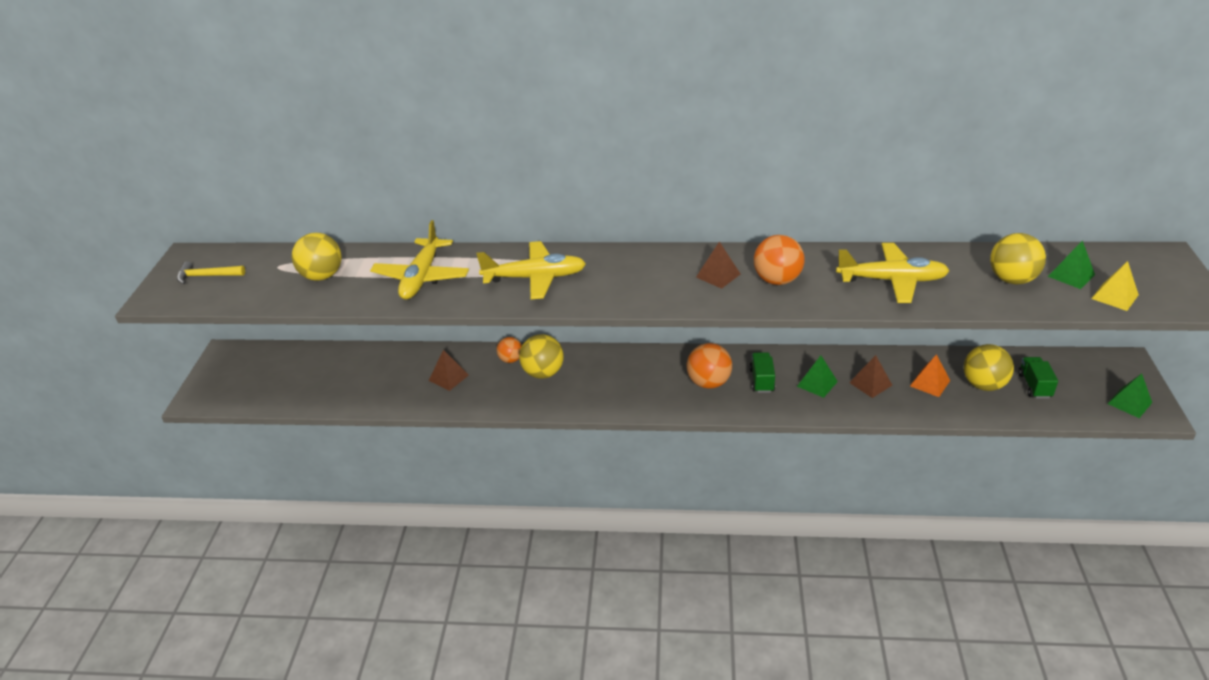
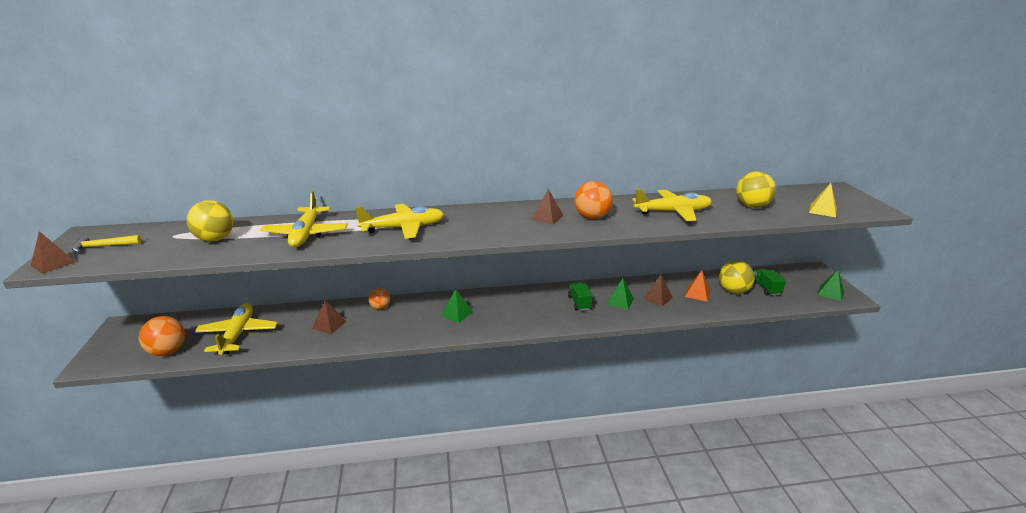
camera: 15 degrees left, 10 degrees down
yellow ball [519,334,564,379] -> none
orange ball [687,343,732,389] -> orange ball moved to [139,316,185,356]
green pyramid [1048,240,1095,289] -> green pyramid moved to [441,289,473,323]
none -> brown pyramid [31,231,76,274]
none -> yellow plane [194,303,278,355]

